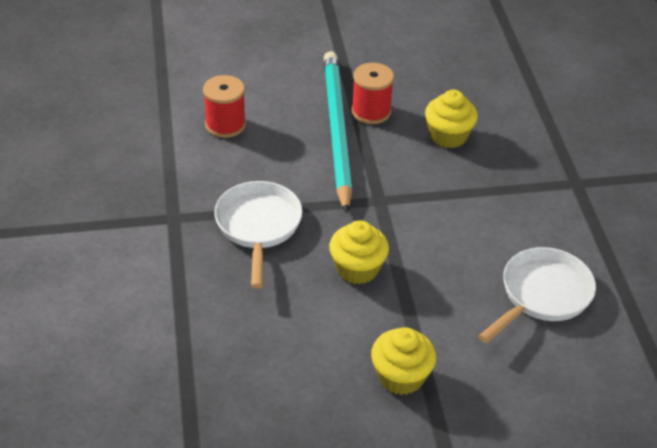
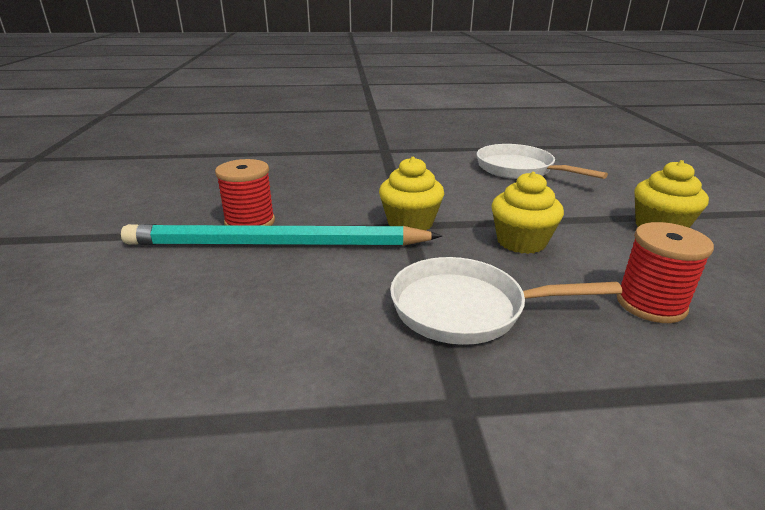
camera: 85 degrees left, 15 degrees down
red spool [203,75,246,138] -> red spool moved to [616,222,714,323]
yellow cupcake [425,90,478,148] -> yellow cupcake moved to [379,157,444,231]

